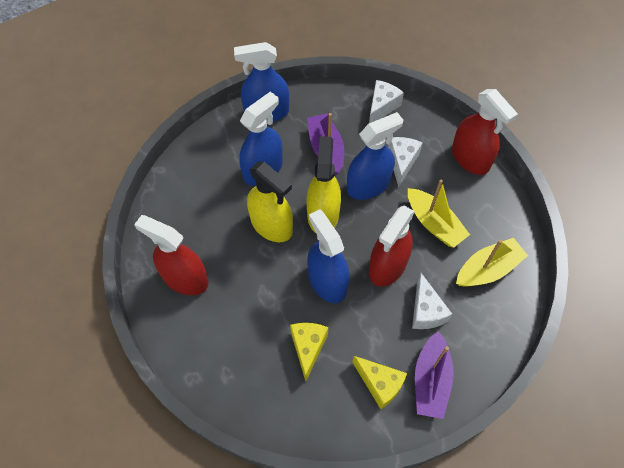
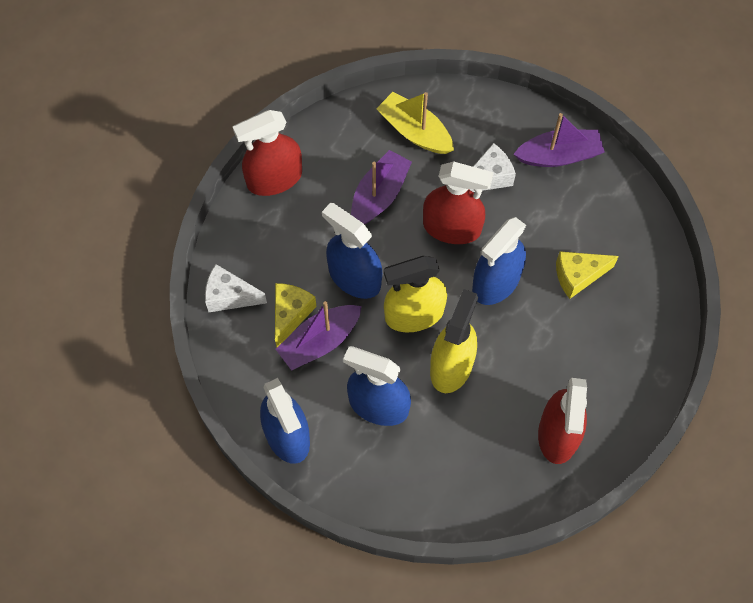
camera: 110 degrees left, 5 degrees up
yellow cheese [352,356,407,409] -> yellow cheese moved to [275,283,316,347]
white cheese [388,137,423,187] -> none
yellow boat [408,179,470,248] -> purple boat [351,150,412,224]
red spray bottle [452,89,518,175] -> red spray bottle turned 150 degrees counterclockwise [233,110,302,196]

